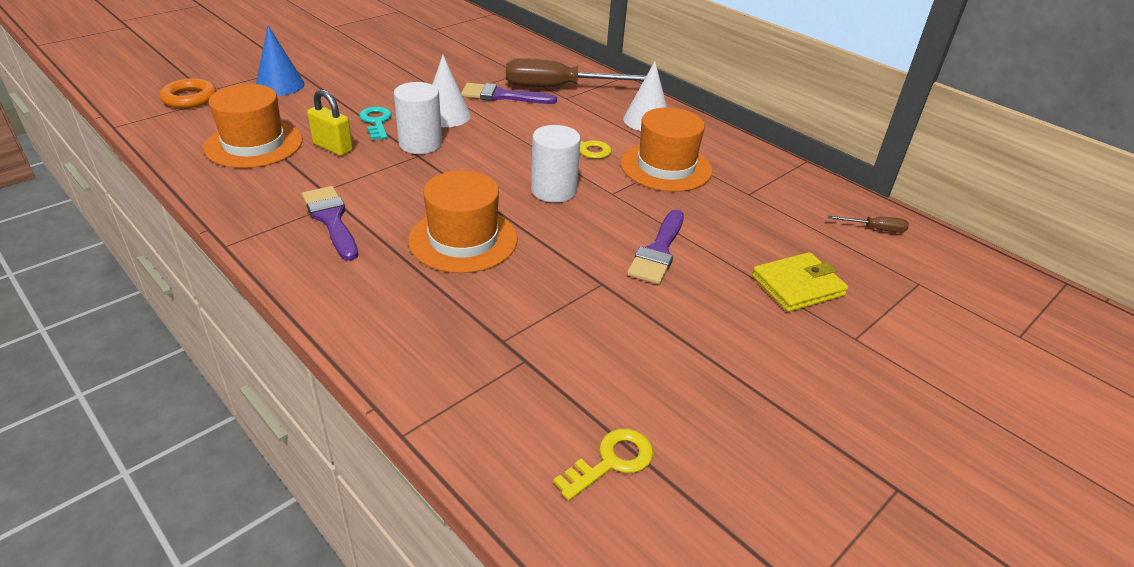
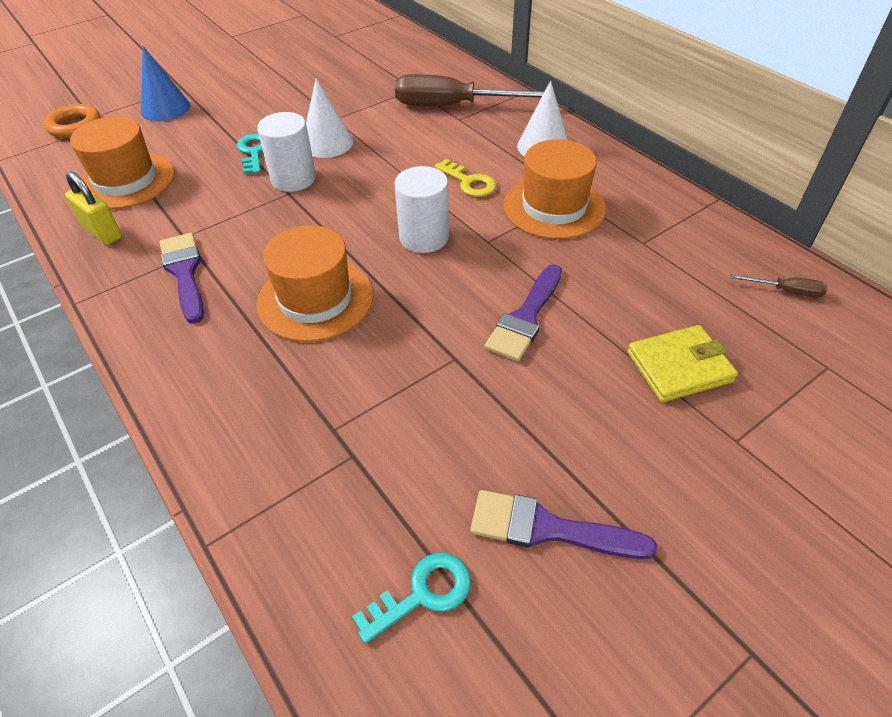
camera: 10 degrees right, 10 degrees up
yellow padlock [307,89,353,156] -> yellow padlock moved to [65,171,122,245]
purple brush [461,83,557,104] -> purple brush moved to [470,490,657,559]
yellow key [553,429,653,501] -> turquoise key [352,553,471,644]

